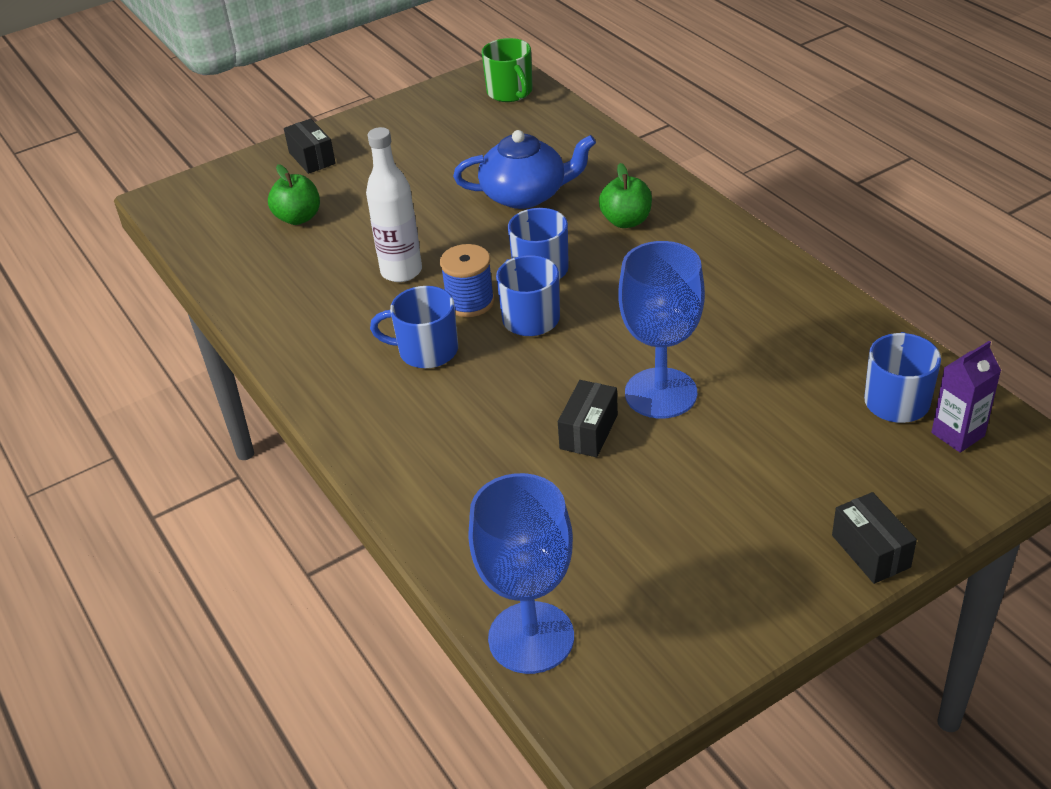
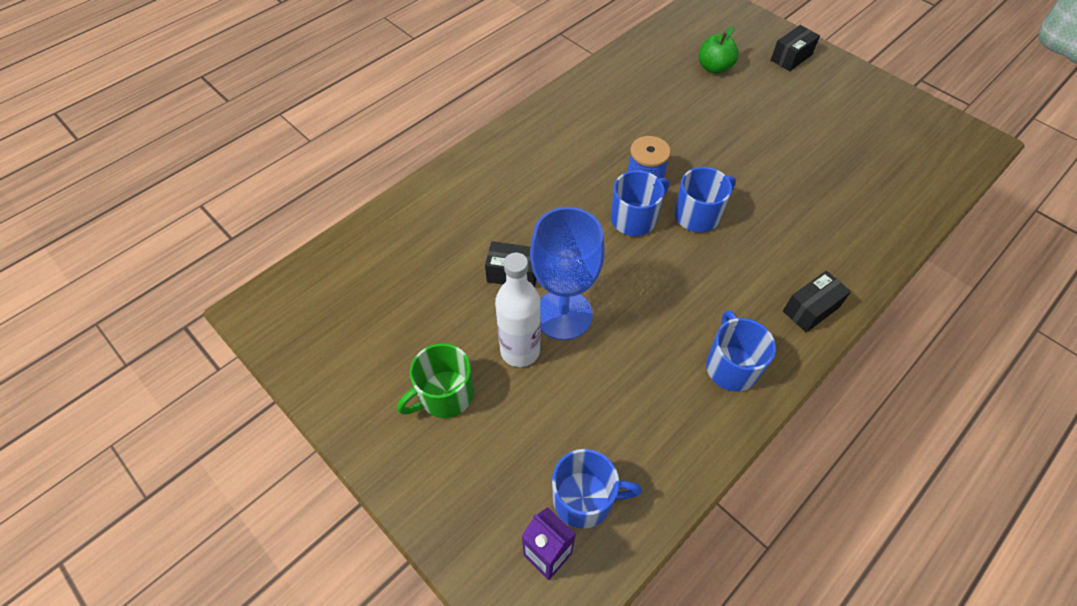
camera: 75 degrees right, 15 degrees up
white bottle [366,127,422,282] -> white bottle moved to [495,253,541,367]
blue mug [370,286,458,369] -> blue mug moved to [706,310,776,392]
blue teapot [453,130,596,209] -> none
blue goblet [468,473,574,674] -> none
green mug [482,38,533,102] -> green mug moved to [397,343,474,418]
green apple [599,163,652,228] -> none
black box [832,492,917,584] -> black box moved to [783,271,851,333]

